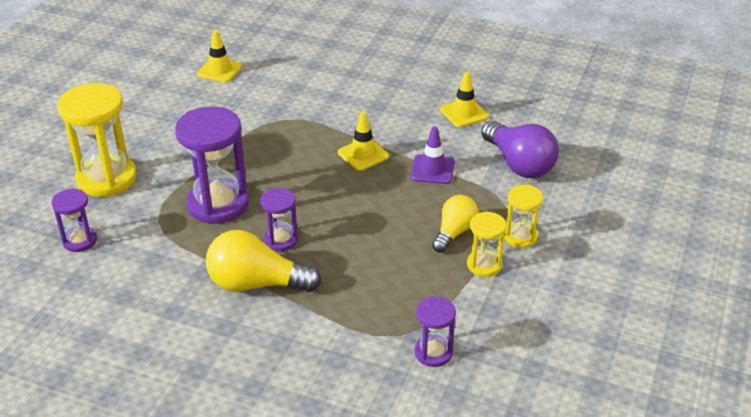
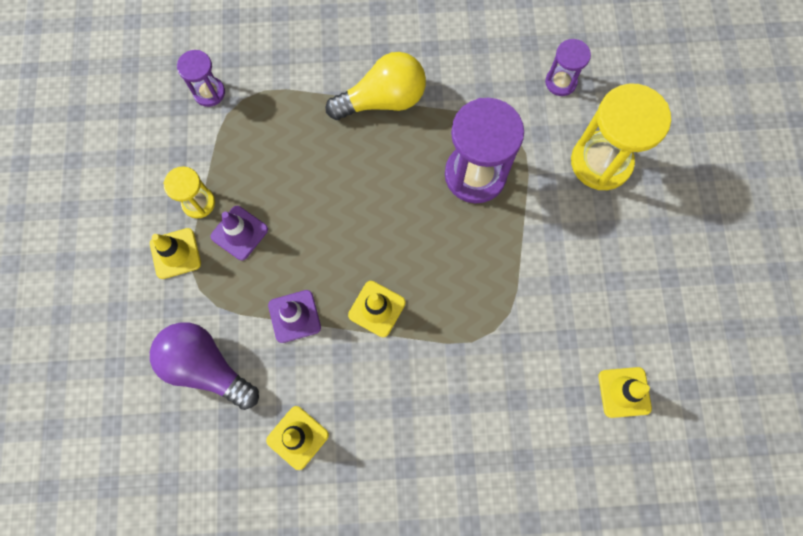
camera: 155 degrees right, 35 degrees up
purple hourglass [260,188,298,251] -> none
yellow light bulb [432,195,479,253] -> purple traffic cone [211,206,268,260]
yellow hourglass [504,185,543,248] -> yellow traffic cone [150,228,201,279]

